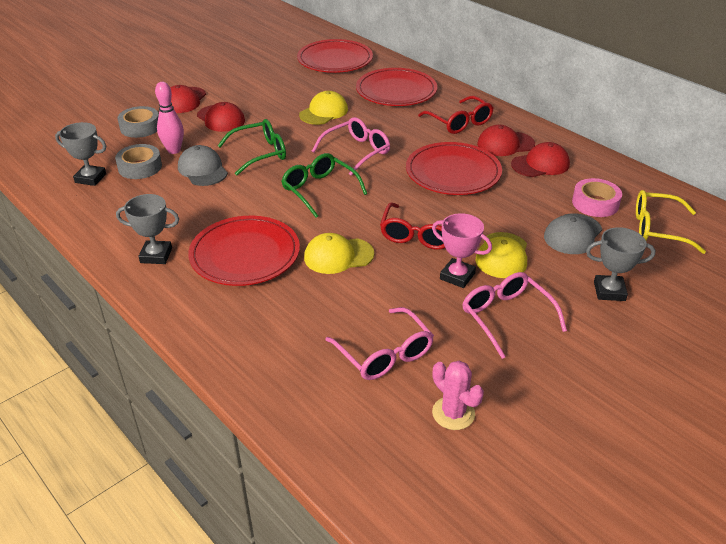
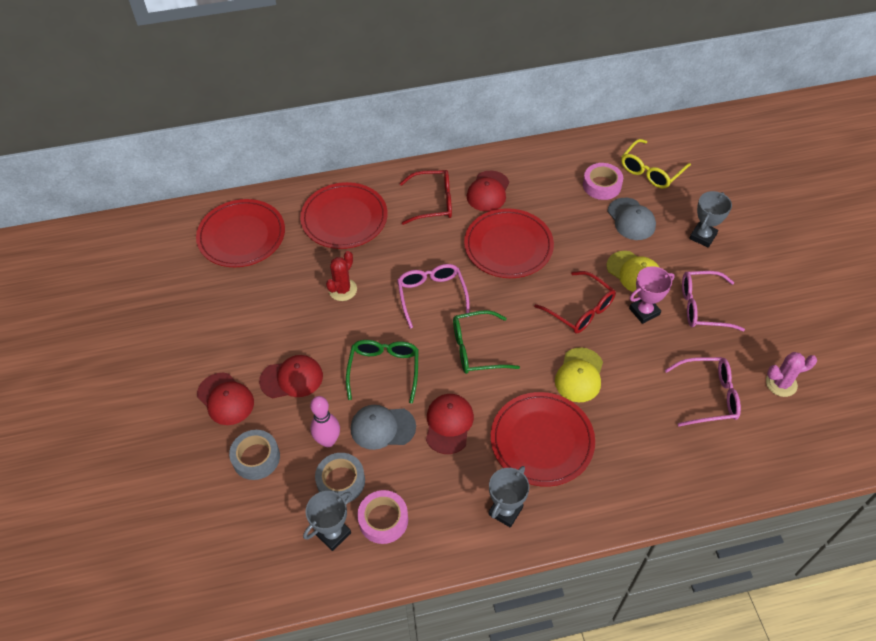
camera: 60 degrees left, 15 degrees up
yellow cap [299,91,348,125] -> red cactus [326,251,357,301]
red cap [511,142,570,177] -> red cap moved to [426,394,474,454]
none -> pink tape [357,490,408,544]

